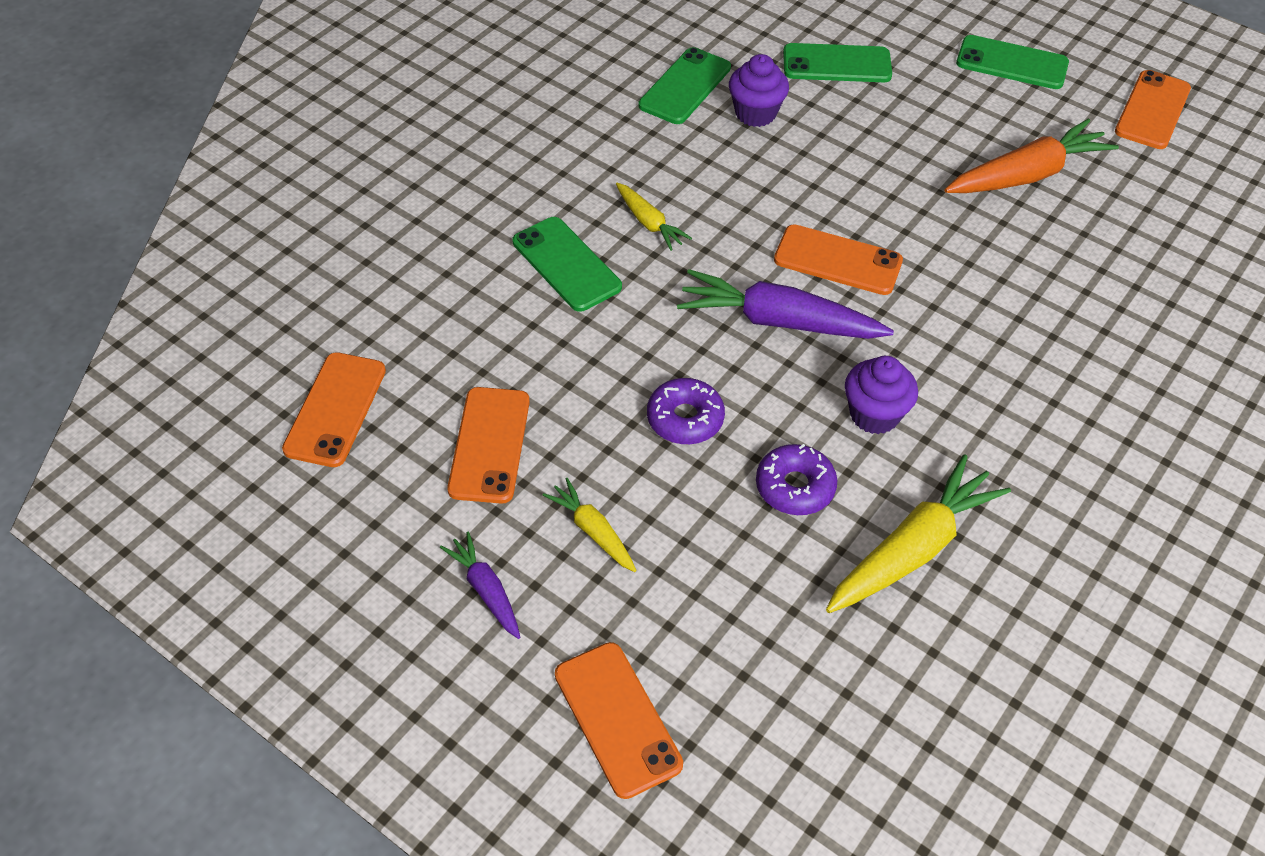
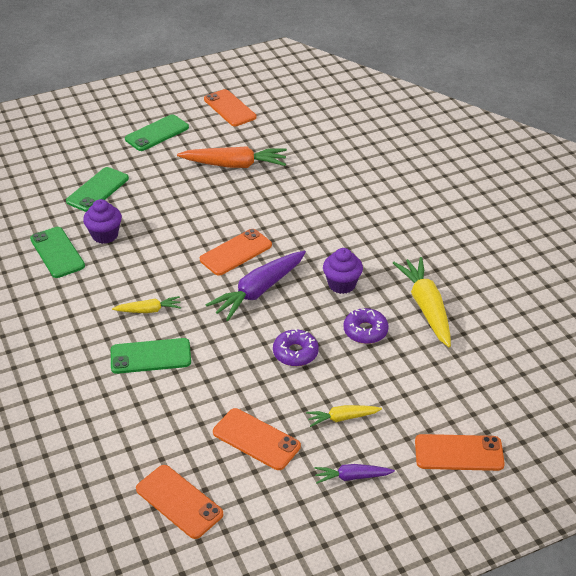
camera: 60 degrees left, 10 degrees down
orange carrot [945,118,1119,193] -> orange carrot turned 90 degrees clockwise [177,146,287,168]

